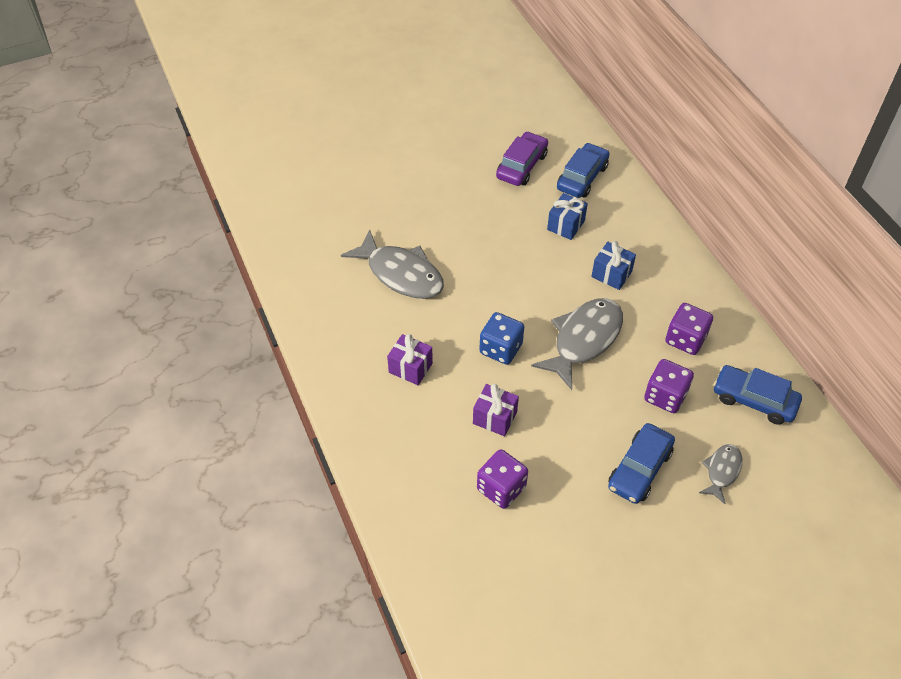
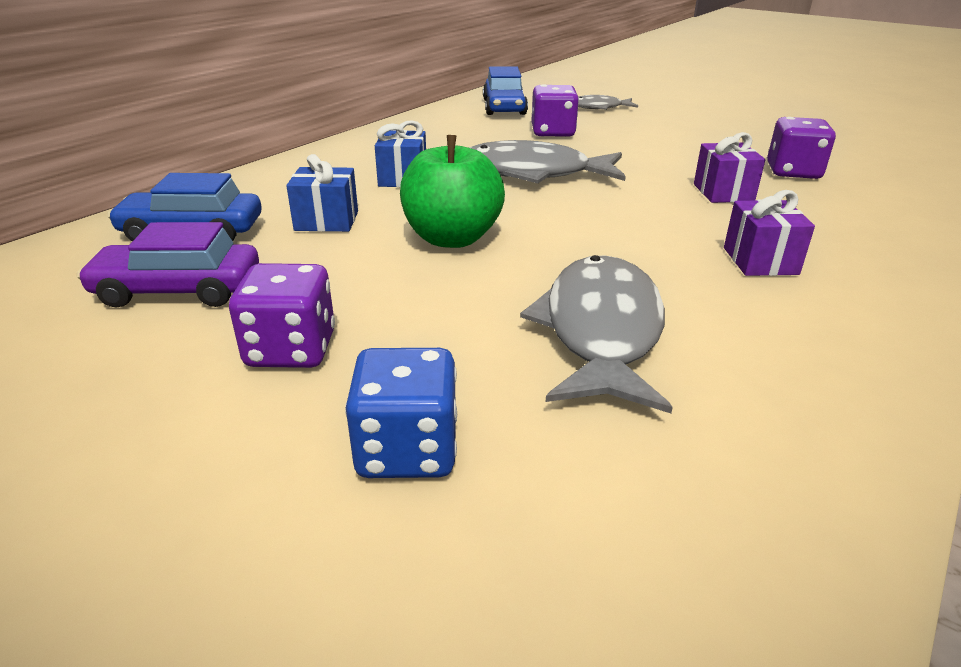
camera: 120 degrees left, 20 degrees down
blue dice [479,312,524,365] -> blue dice moved to [345,348,457,478]
blue car [608,423,675,504] -> none
purple dice [665,303,713,355] -> purple dice moved to [229,263,335,368]
none -> green apple [400,135,505,248]

